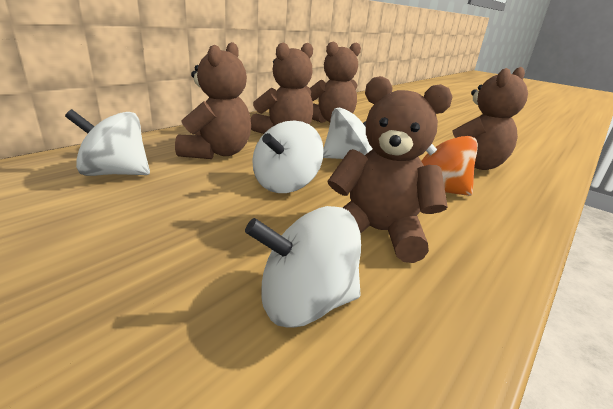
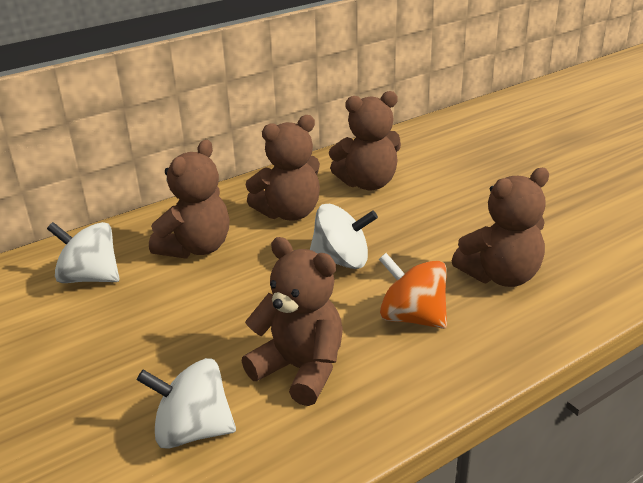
camera: 20 degrees right, 5 degrees up
white spinning top [252,121,324,193] -> none

